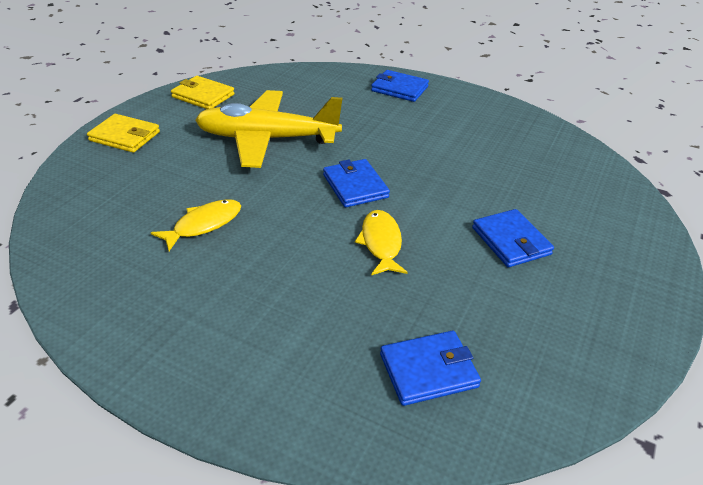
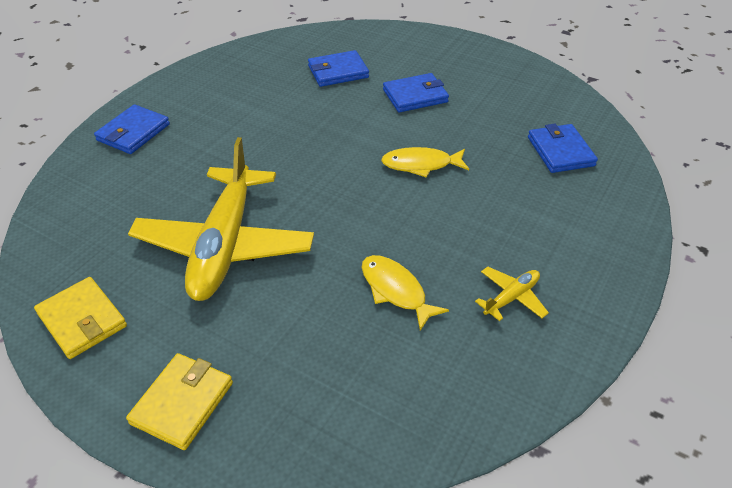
camera: 85 degrees left, 5 degrees up
yellow wallet [171,76,235,109] -> yellow wallet turned 75 degrees counterclockwise [34,277,127,359]
blue wallet [323,159,390,208] -> blue wallet moved to [308,50,369,87]
none -> yellow plane [475,267,549,321]

